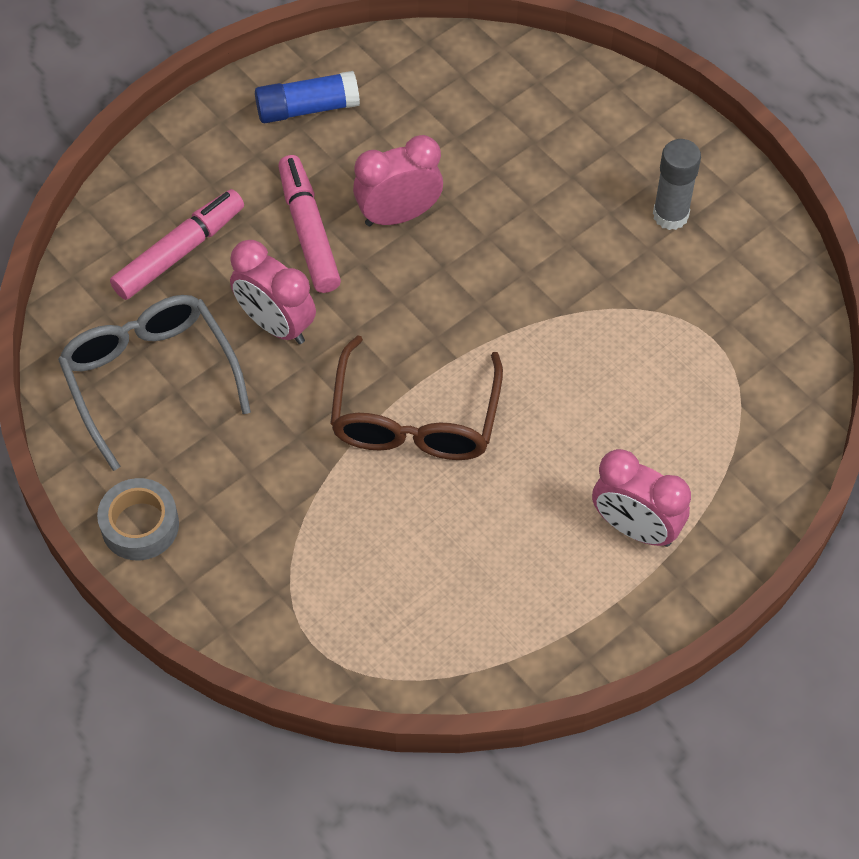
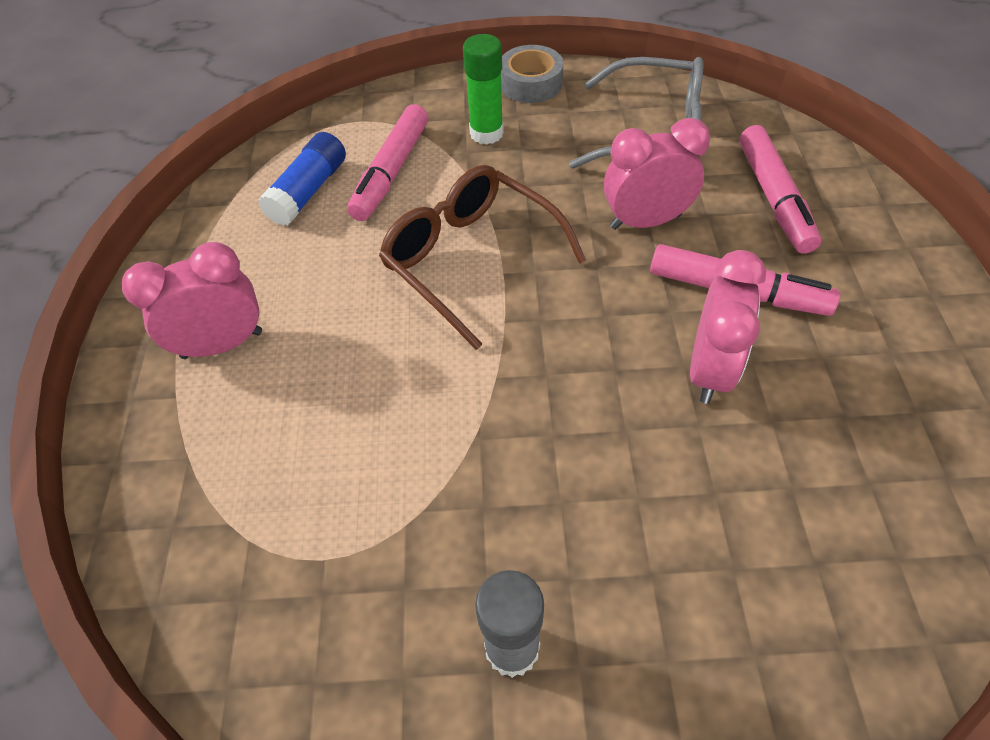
camera: 130 degrees right, 5 degrees down
blue glue stick [255,71,360,123] -> blue glue stick moved to [258,132,346,226]
none -> pink marker [347,104,428,221]
none -> green glue stick [463,34,504,145]

